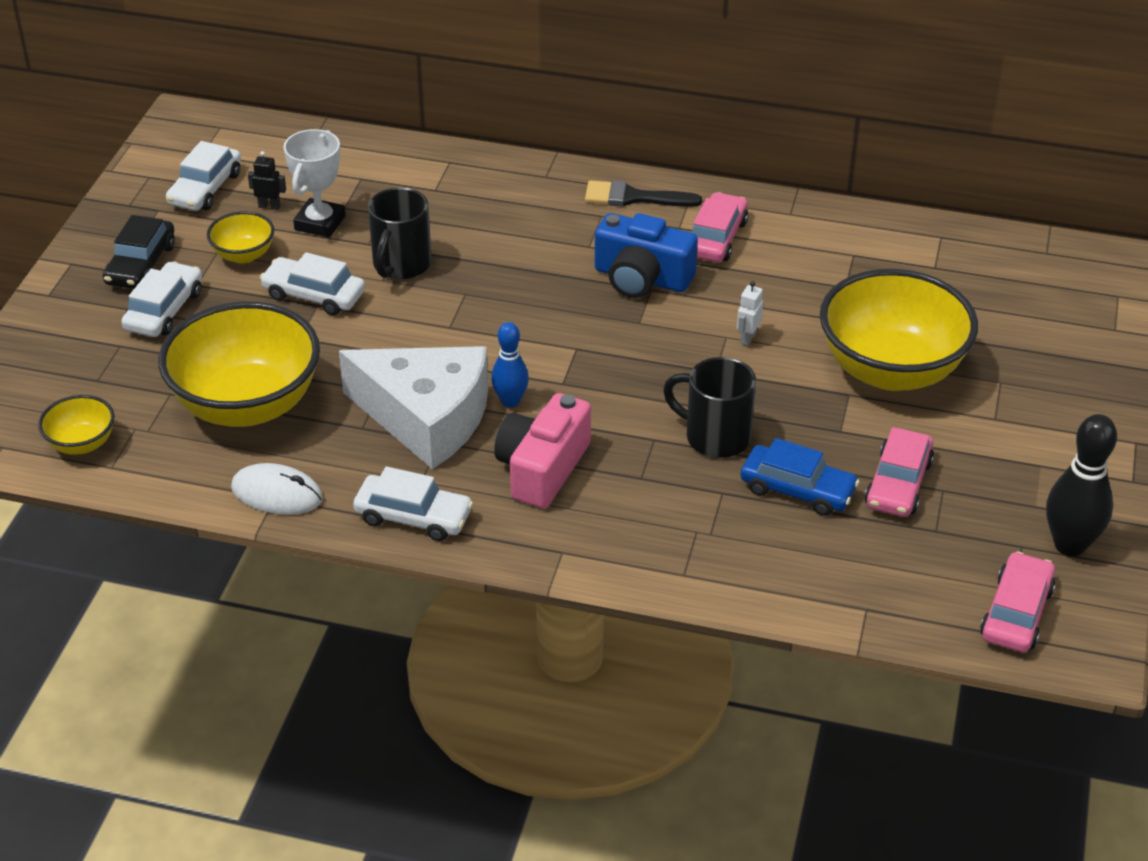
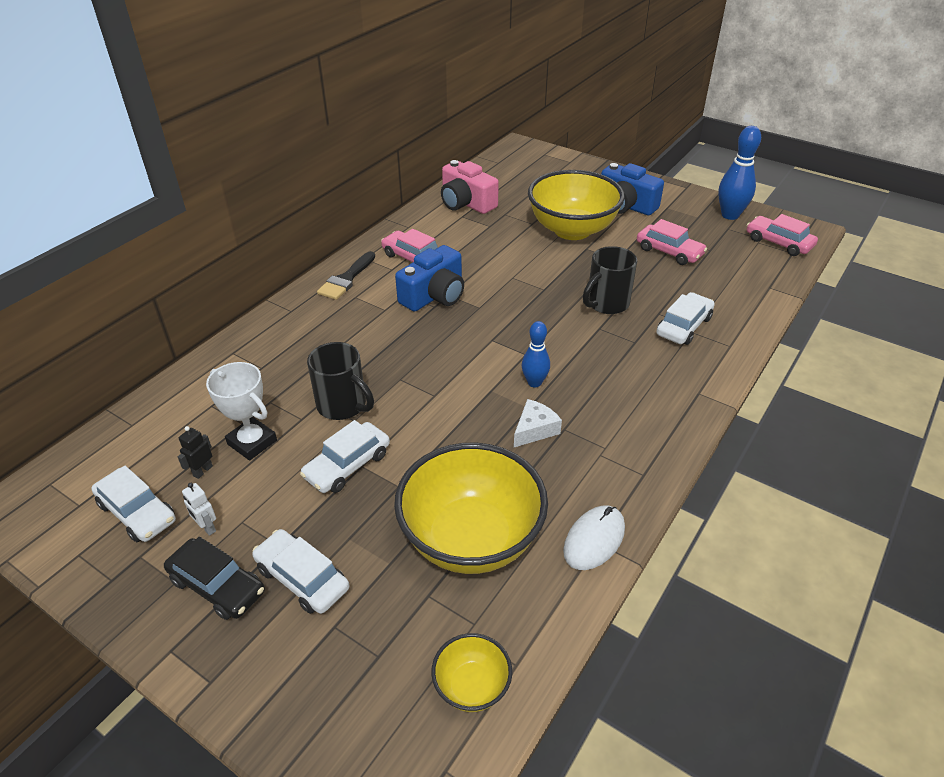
camera: 70 degrees left, 0 degrees up
yellow bowl [207,211,274,264] -> none
white cheese [339,346,488,469] -> white cheese [514,399,562,447], size x0.43
white car [353,466,473,541] -> white car moved to [656,292,715,345]
pink camera [494,393,591,508] -> pink camera moved to [441,160,499,214]
white robot [737,281,764,346] -> white robot moved to [182,483,216,536]
blue car [740,438,860,516] -> none
black bowling pin [1046,414,1117,556] -> blue bowling pin [718,126,761,220]
none -> blue camera [601,163,664,215]

